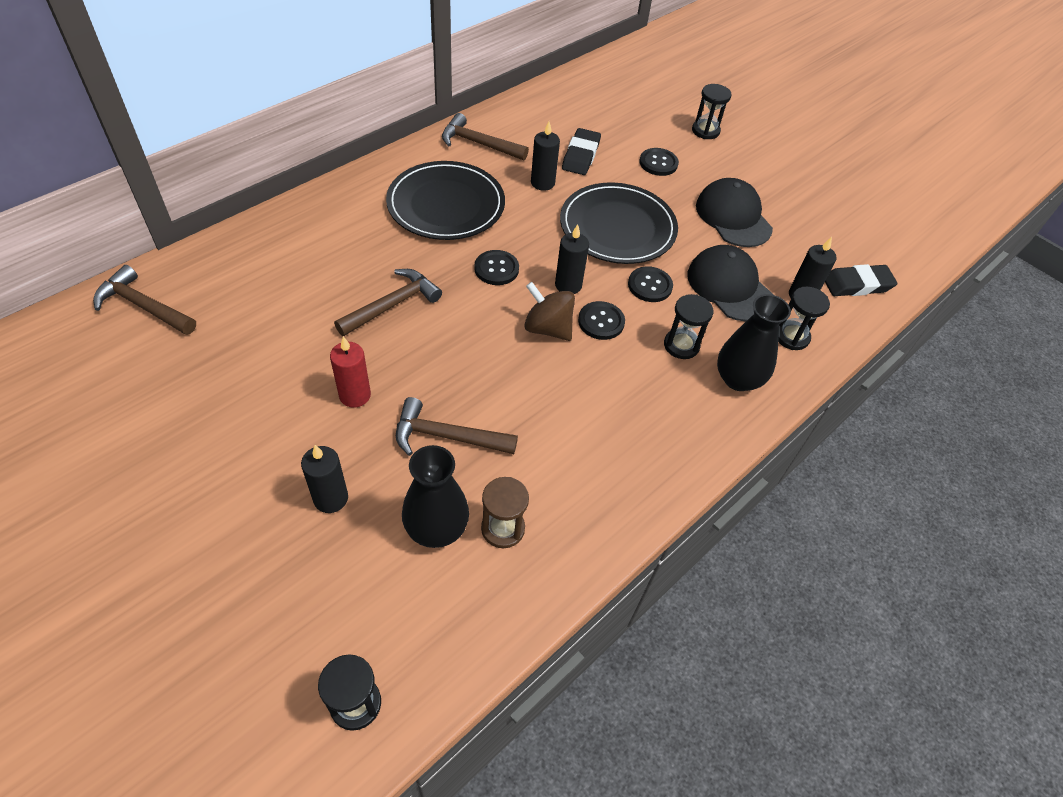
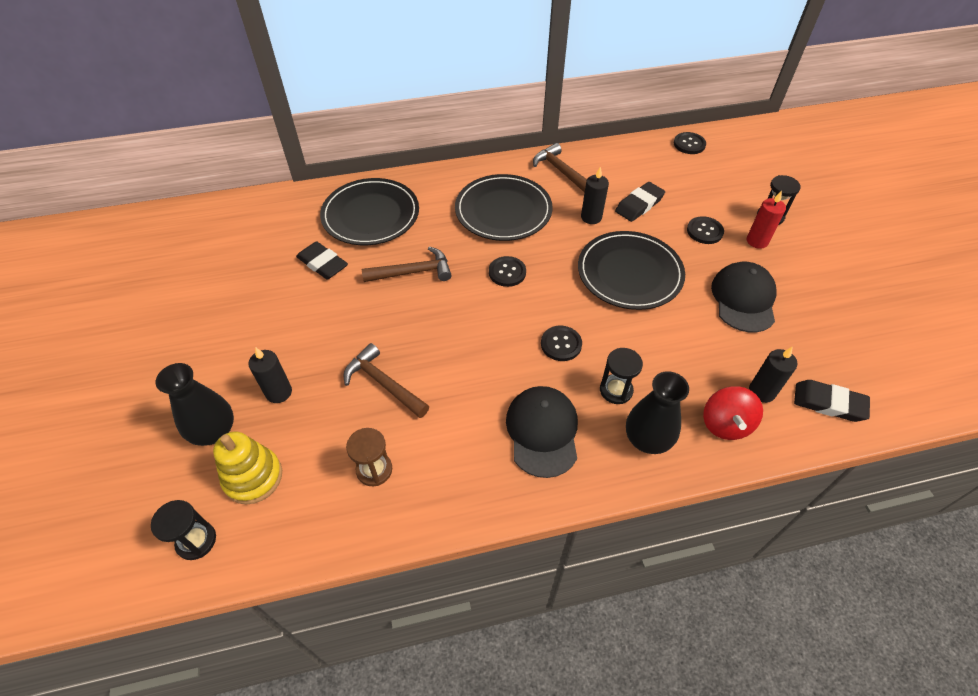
camera: 35 degrees right, 0 degrees up
brown hammer [93,265,196,335] -> none
red candle [330,336,371,408] -> red candle moved to [747,191,786,249]
black vase [402,445,469,548] -> black vase moved to [156,363,234,446]
brown spinning top [524,282,575,341] -> none
black candle [555,224,589,294] -> none
black button [628,266,673,302] -> black button moved to [674,132,706,154]
black cap [688,245,774,321] -> black cap moved to [506,386,578,478]
black hourglass [778,287,830,350] -> red spinning top [703,386,763,440]
none -> yellow stacking toy [213,431,282,504]
none -> black eraser [296,241,348,280]
none -> black plate [320,178,419,245]

